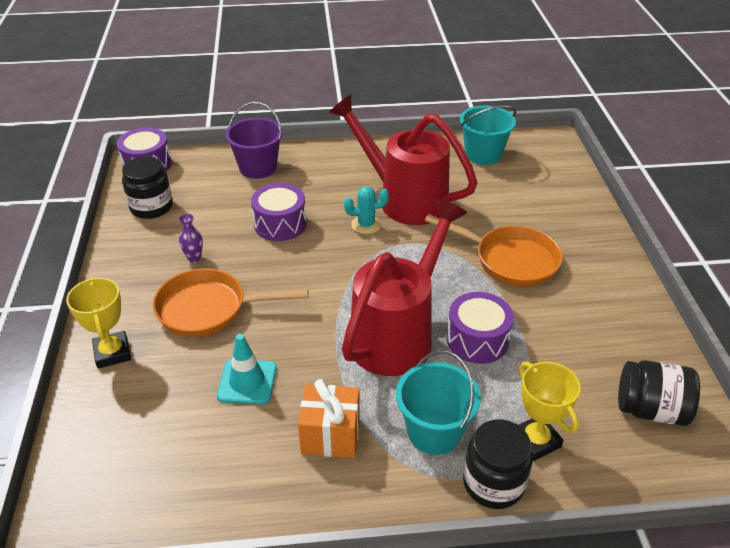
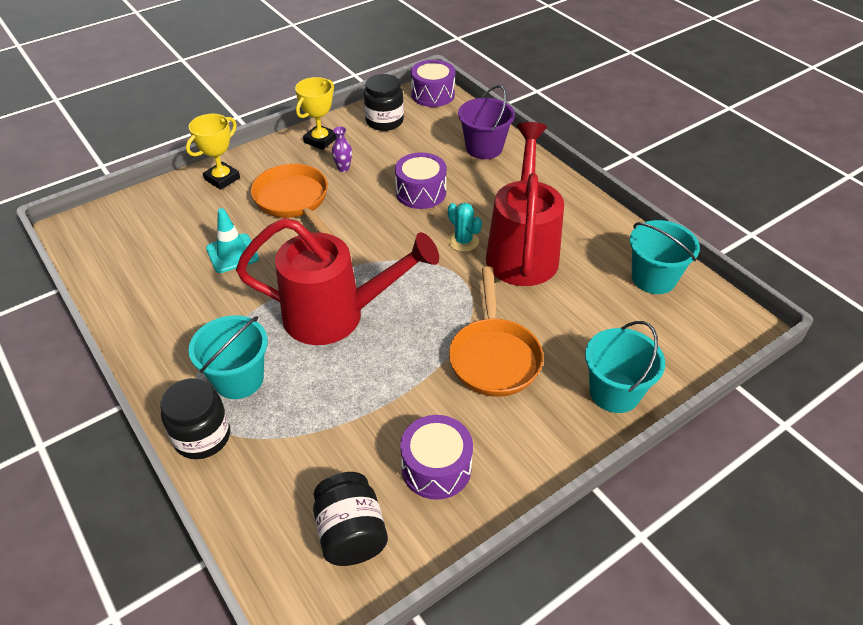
camera: 60 degrees right, 5 degrees up
orange gift [298,379,360,458] -> none
purple drum [447,292,514,364] -> purple drum moved to [400,415,473,500]
yellow trophy [519,361,581,461] -> yellow trophy moved to [295,77,336,150]
none -> turquoise bucket [585,321,665,413]

